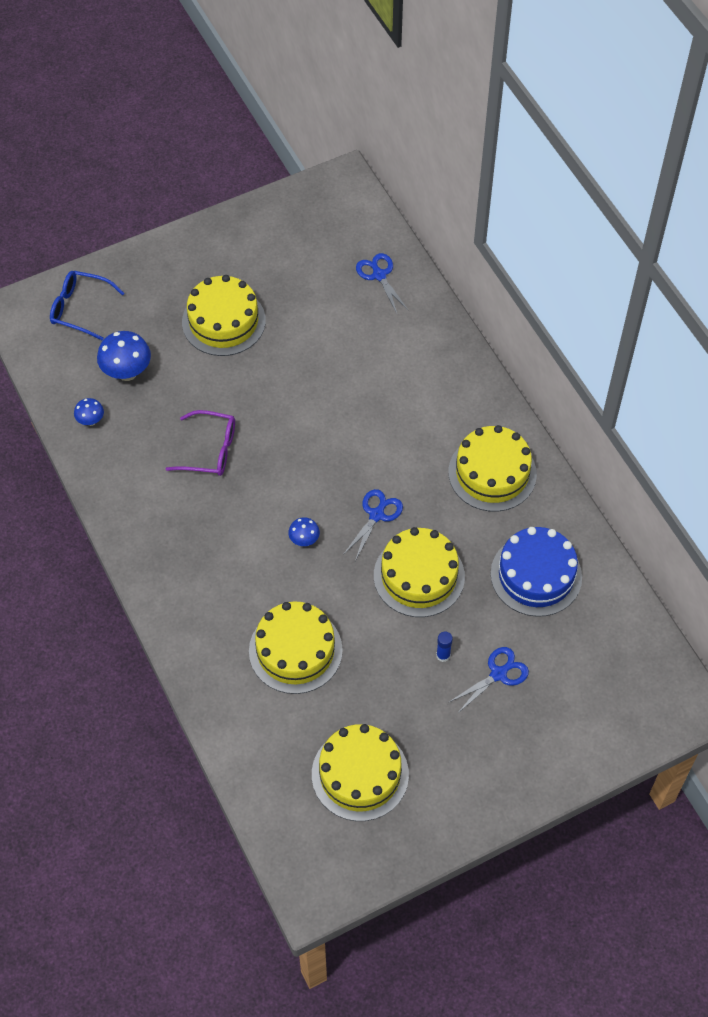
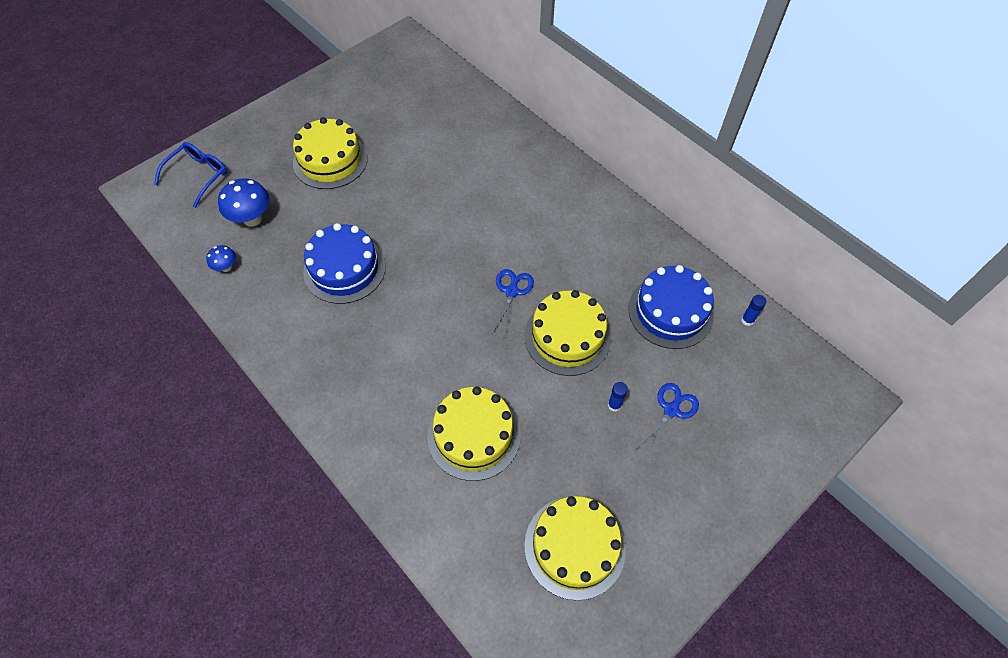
camera: 15 degrees left, 0 degrees up
blue glasses [50,271,125,340] -> blue glasses turned 120 degrees clockwise [154,142,227,208]
purple glasses [166,410,235,476] -> blue cake [303,223,386,304]
blue mushroom [288,517,320,546] -> none
blue scissors [356,253,409,313] -> none
yellow cake [448,425,537,512] -> none
none -> blue glue stick [741,295,766,326]

